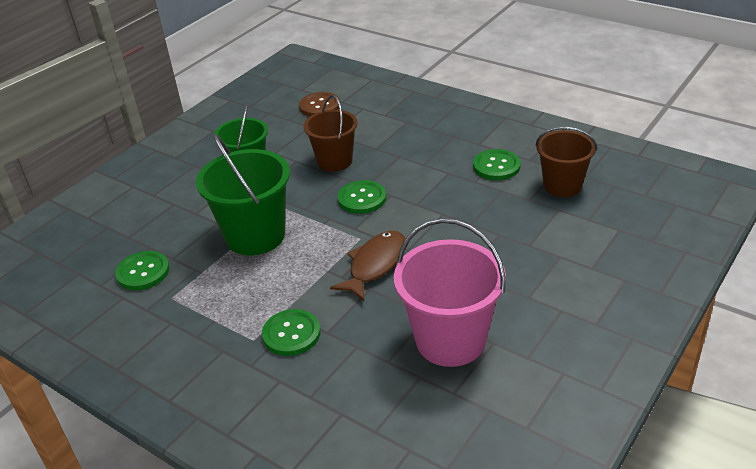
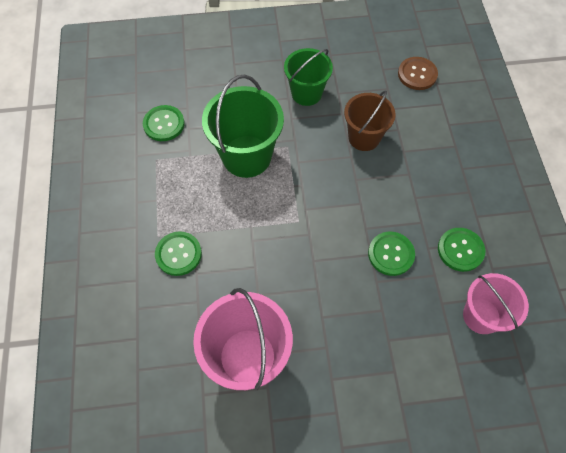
camera: 45 degrees right, 25 degrees up
brown fish [330,231,405,301] -> none
green button [338,180,386,214] -> green button moved to [368,232,415,276]
brown bucket [535,127,597,197] -> pink bucket [463,273,529,334]

